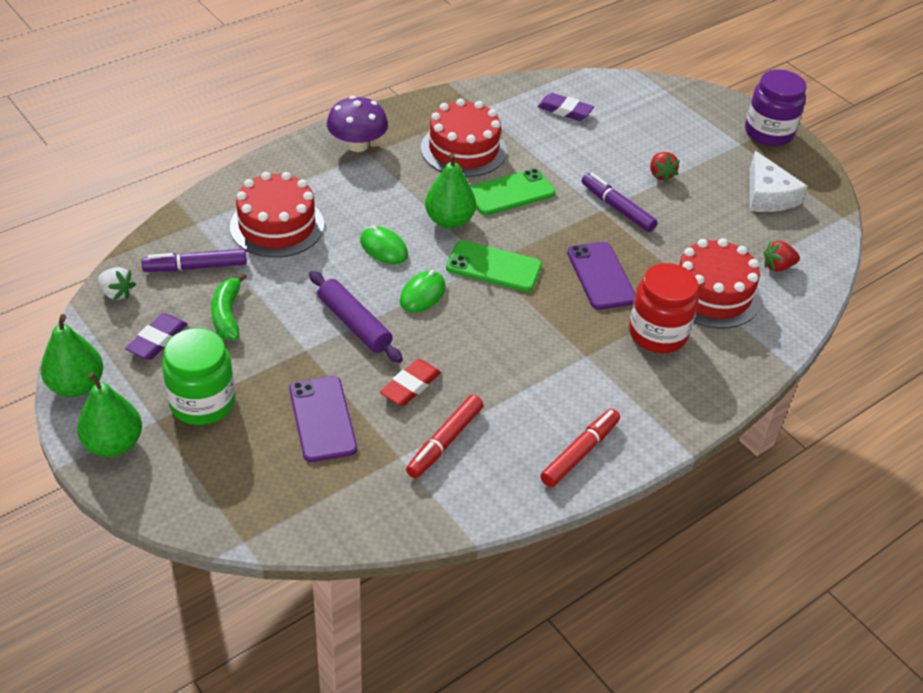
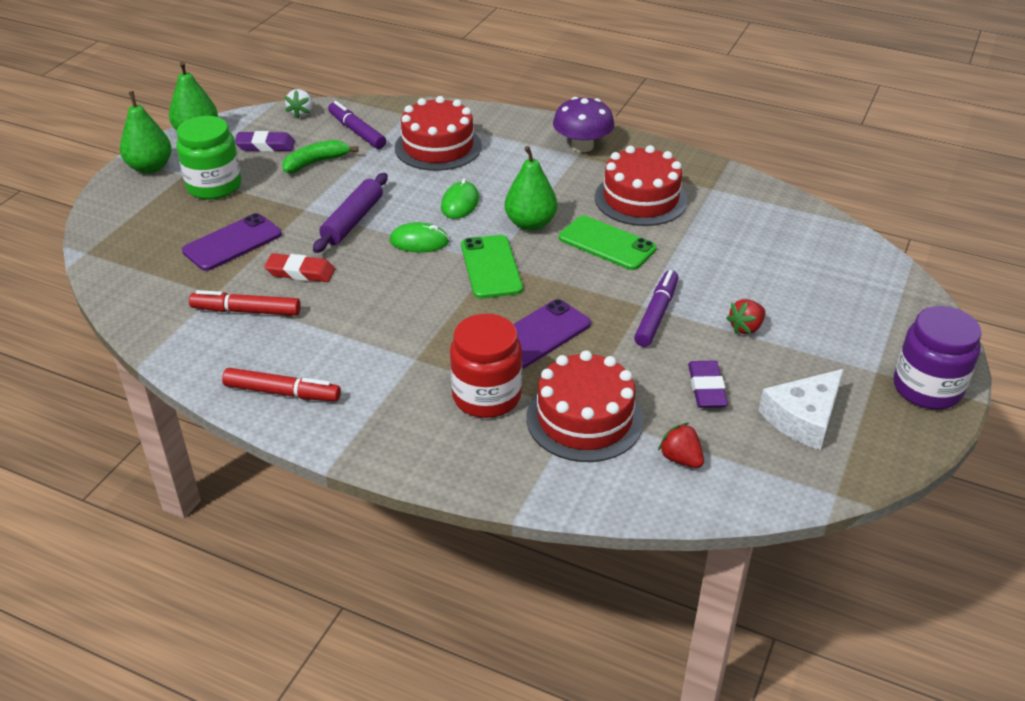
camera: 65 degrees right, 5 degrees down
purple eraser [538,93,594,121] -> purple eraser moved to [688,361,728,408]

